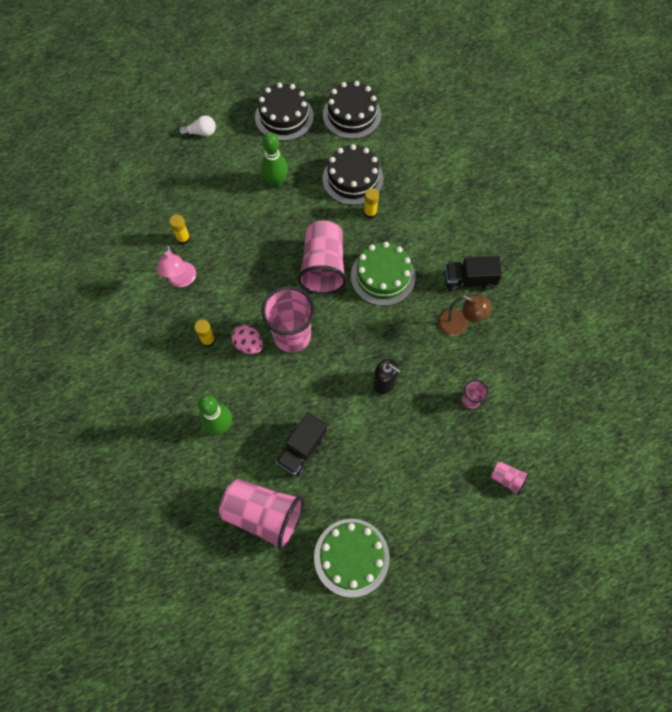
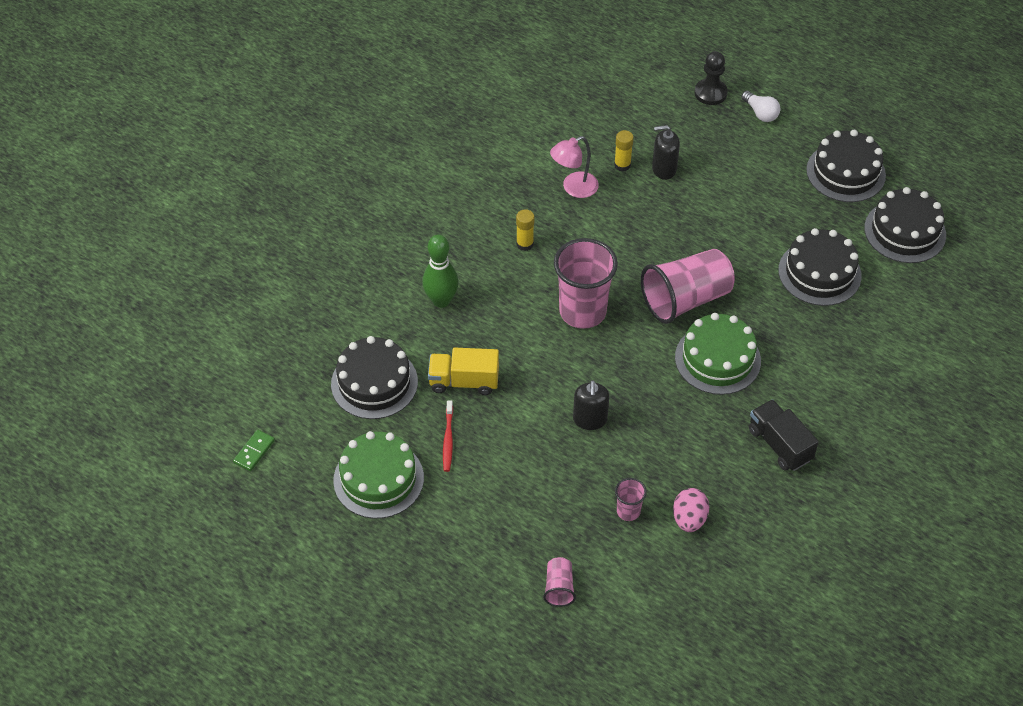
camera: 60 degrees right, 15 degrees down
pink cup [219,479,304,551] -> black cake [331,336,418,419]
pink egg [231,325,263,354] -> pink egg moved to [673,488,709,532]
green bowling pin [261,132,288,188] -> none
black truck [276,412,327,476] -> yellow truck [428,348,499,395]
yellow glue stick [364,188,379,219] -> none
brown lamp [438,295,492,336] -> none
none -> green domino [233,430,275,471]
none -> red toothbrush [443,400,453,472]
none -> black soap dispenser [652,125,680,180]
none -> black pawn [695,51,728,105]

